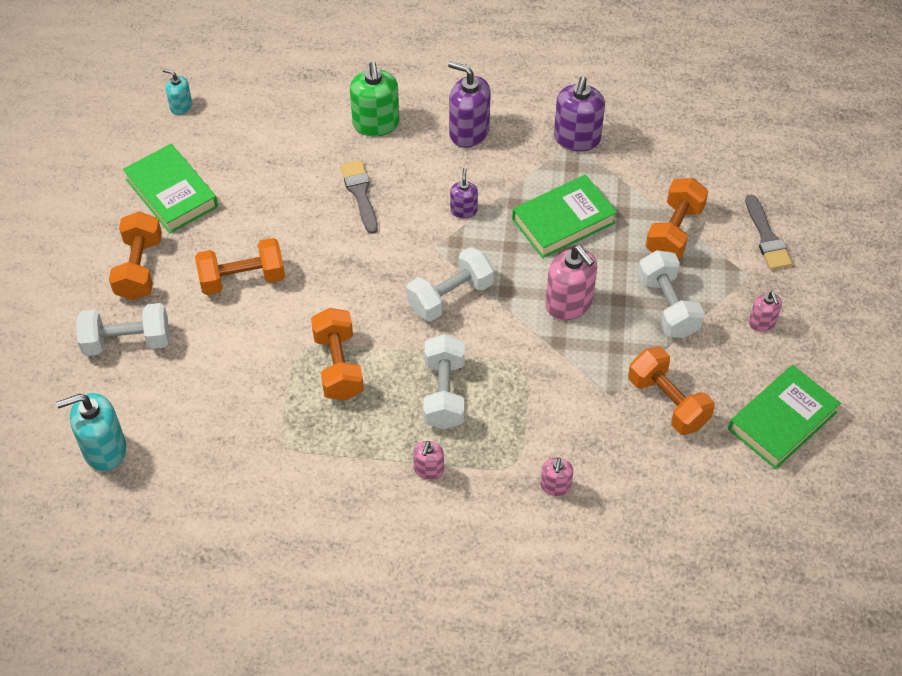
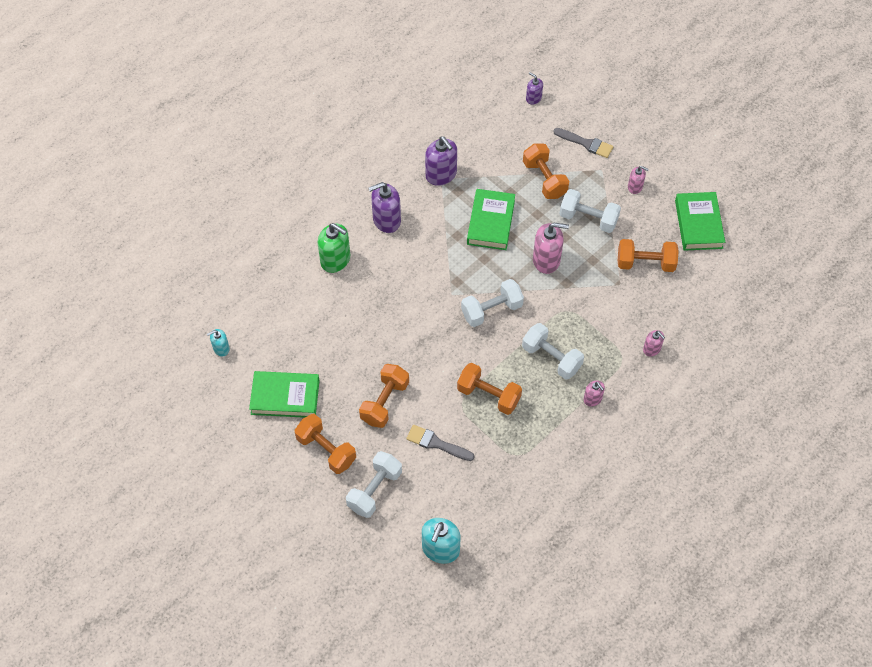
camera: 50 degrees left, 5 degrees up
grey brush [340,160,378,234] -> grey brush moved to [406,425,475,461]
white dumbbell [407,247,494,322] -> white dumbbell turned 60 degrees clockwise [461,279,524,327]
purple soap dispenser [450,168,478,219] -> purple soap dispenser moved to [526,72,543,105]

